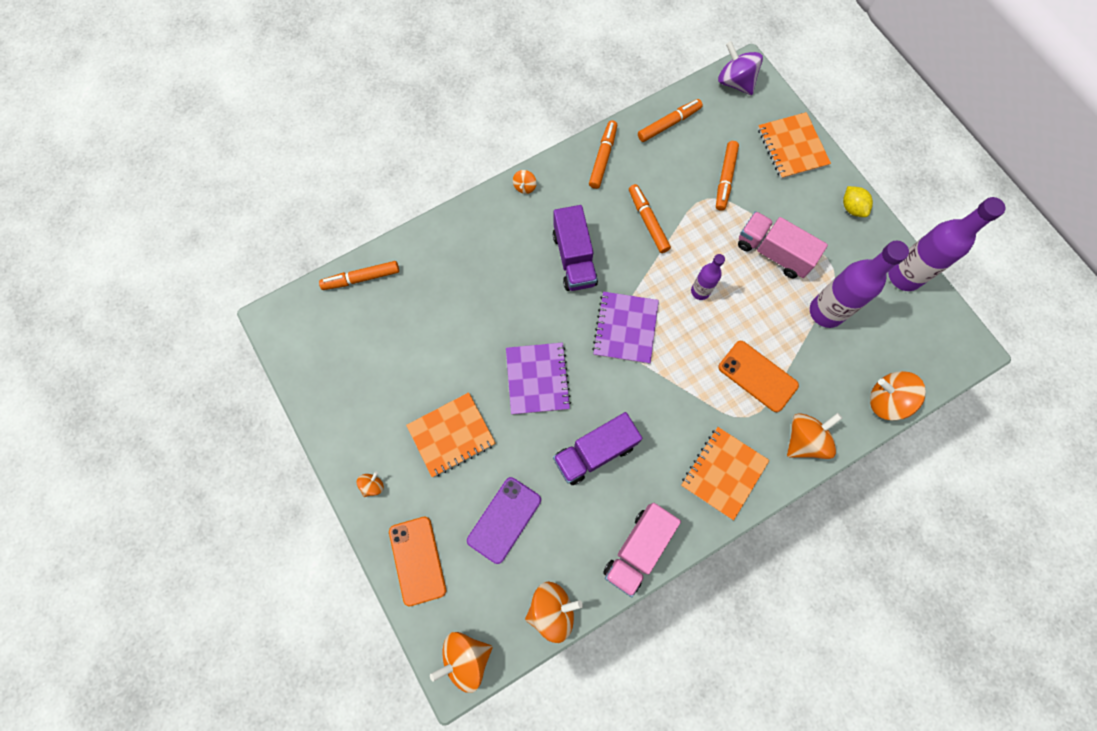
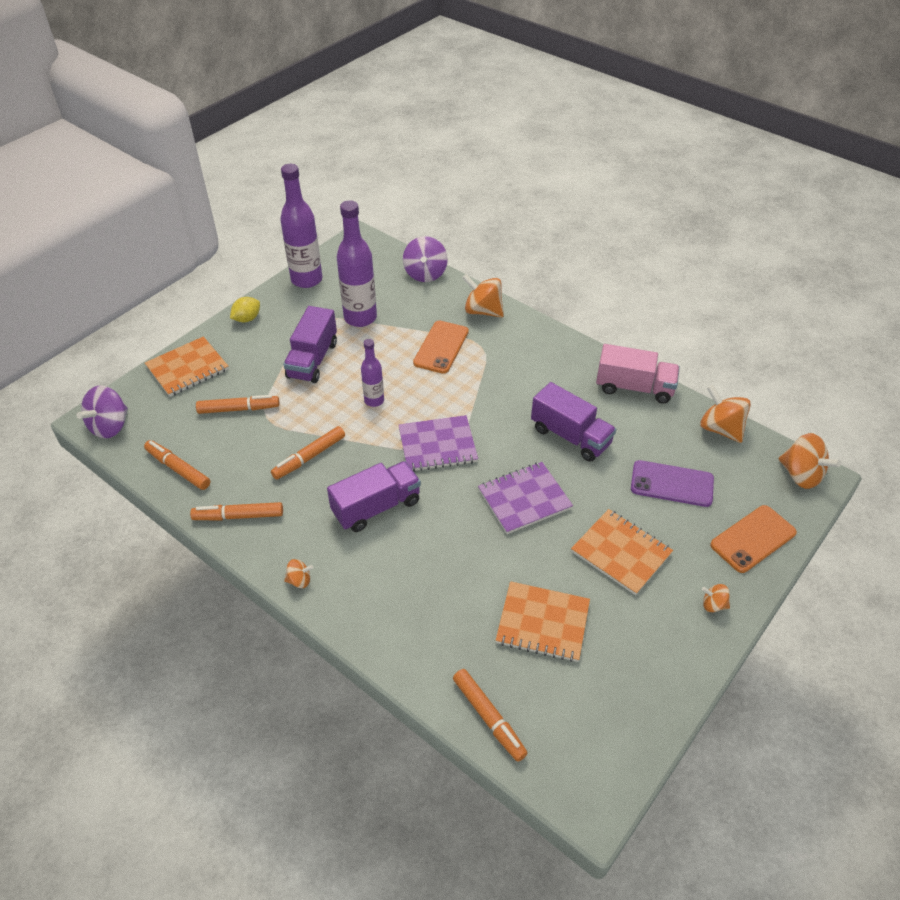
camera: 110 degrees left, 25 degrees down
orange notebook [681,427,770,520] -> orange notebook moved to [496,581,590,662]
pink truck [738,211,828,278] -> purple truck [283,306,337,383]
orange spinning top [870,371,926,421] -> purple spinning top [403,236,448,282]

